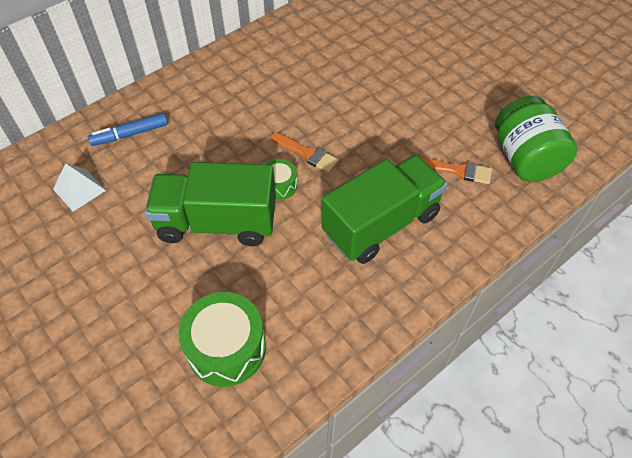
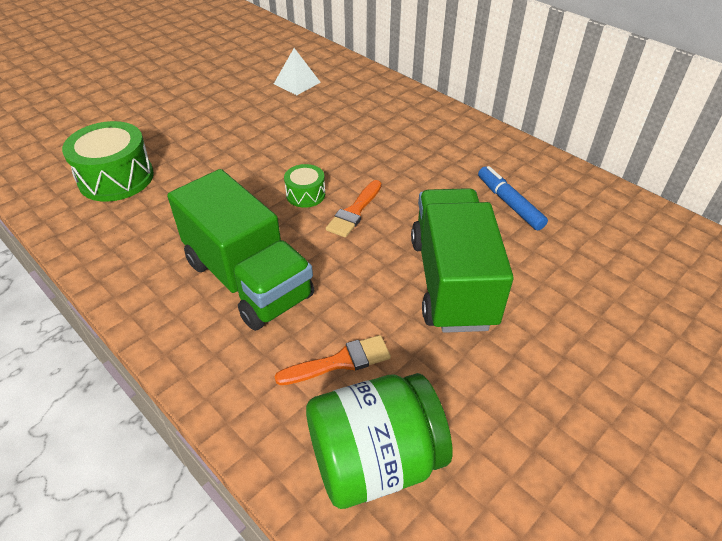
camera: 85 degrees right, 10 degrees down
blue marker [88,113,168,146] -> blue marker moved to [478,166,548,230]
green truck [145,162,276,246] -> green truck moved to [411,188,514,333]
orange brush [420,157,492,184] -> orange brush turned 120 degrees counterclockwise [275,335,391,385]

